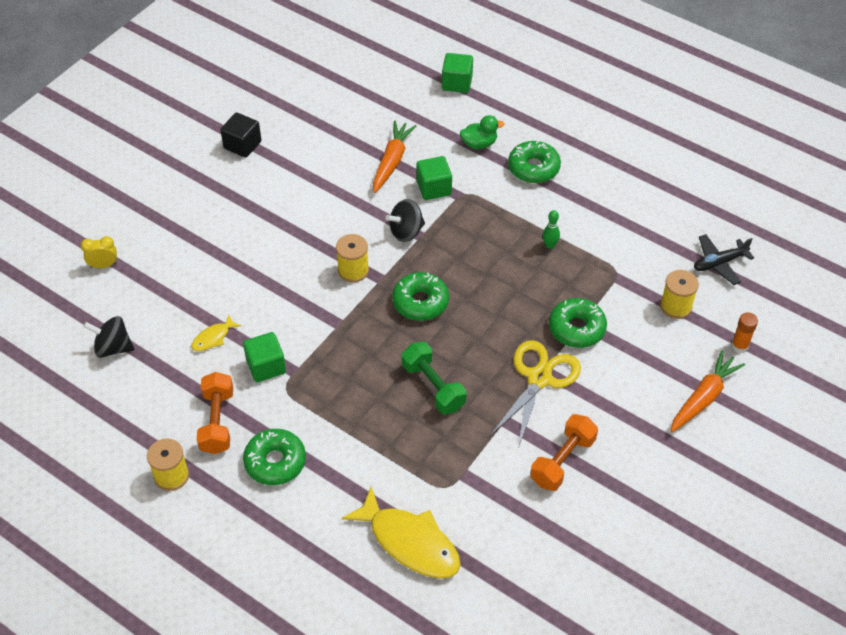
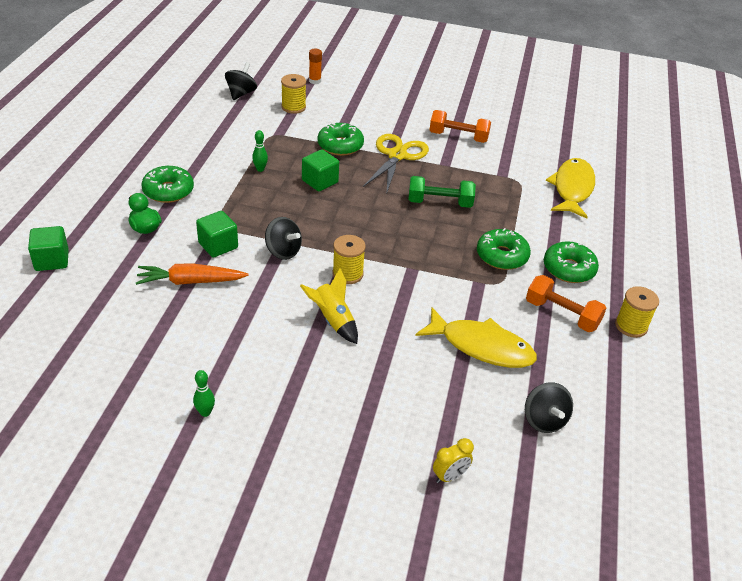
camera: 115 degrees left, 10 degrees down
yellow clock [80,236,117,268] -> yellow clock turned 90 degrees counterclockwise [433,438,474,483]
yellow fish [191,315,241,351] -> yellow fish [415,307,537,368], size x2.14
orange dumbbell [197,372,233,454] -> orange dumbbell turned 60 degrees clockwise [526,275,606,332]
black cube [220,113,261,158] -> green bowling pin [193,370,215,417]
green cube [243,332,286,382] -> green cube moved to [302,149,339,191]
green donut [392,272,449,321] -> green donut moved to [477,228,531,270]
green dumbbell [402,342,466,414] -> green dumbbell turned 60 degrees clockwise [408,176,476,208]
yellow scissors [490,340,581,448] -> yellow scissors turned 105 degrees clockwise [363,134,429,194]
orange carrot [670,350,745,432] -> none
black plane [694,234,754,285] -> black spinning top [225,62,257,100]
none -> yellow rocket [300,268,358,344]

